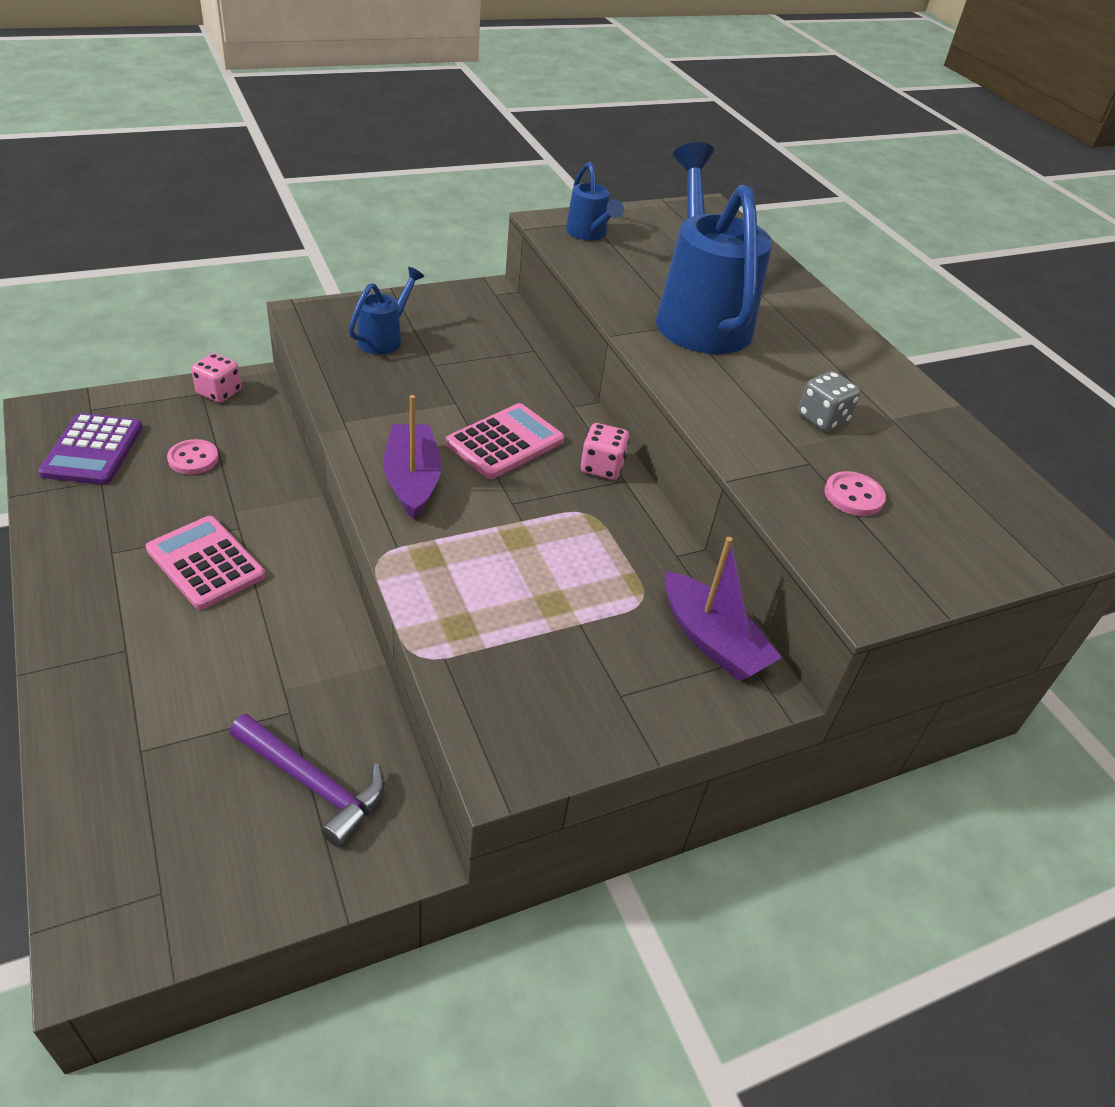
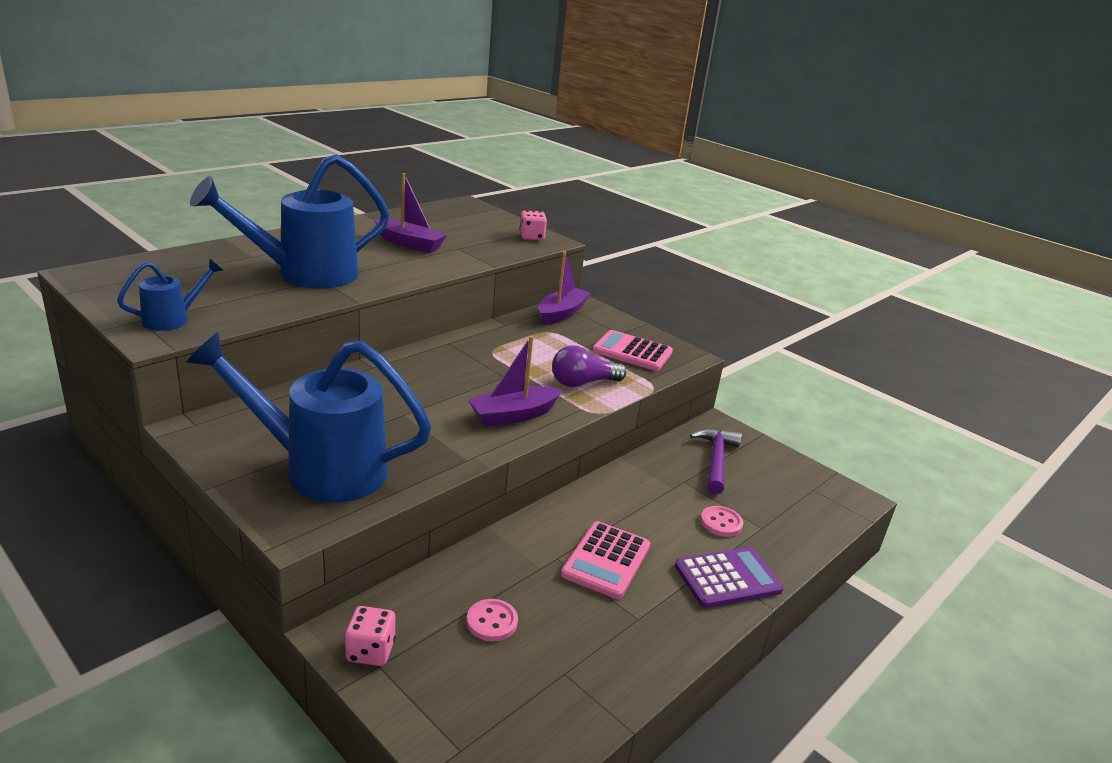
camera: 110 degrees left, 15 degrees down
purple calculator [38,413,143,485] -> purple calculator moved to [675,547,784,608]
blue watering can [349,267,424,354] -> blue watering can [186,332,432,502], size x2.11
pink calculator [445,403,564,479] -> pink calculator moved to [592,330,673,371]
pink dice [581,423,629,480] -> pink dice moved to [519,210,547,240]
grey dice [798,371,861,431] -> purple boat [374,173,447,253]
pink button [824,471,886,516] -> pink button moved to [700,506,743,537]
none -> purple light bulb [552,345,627,387]

